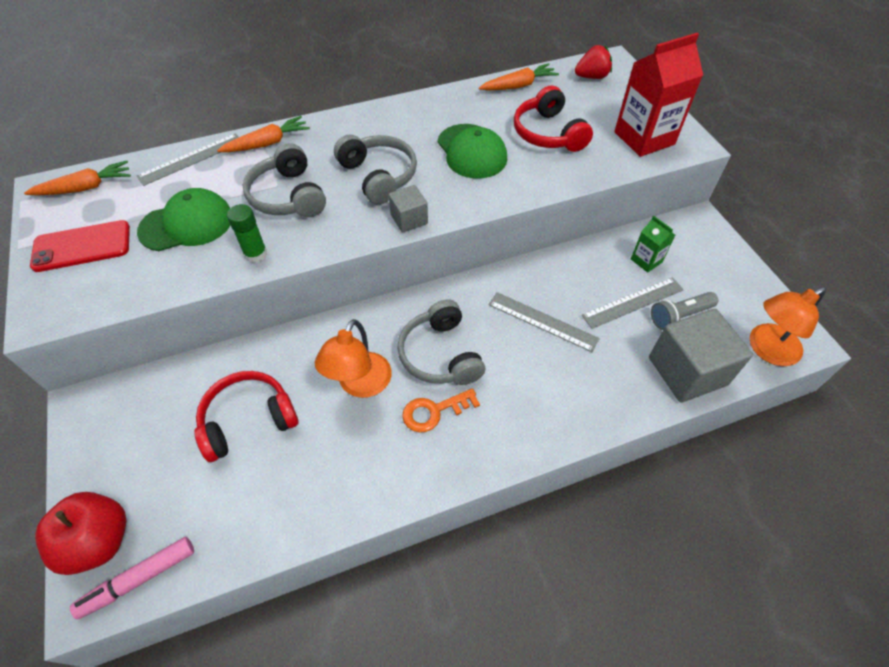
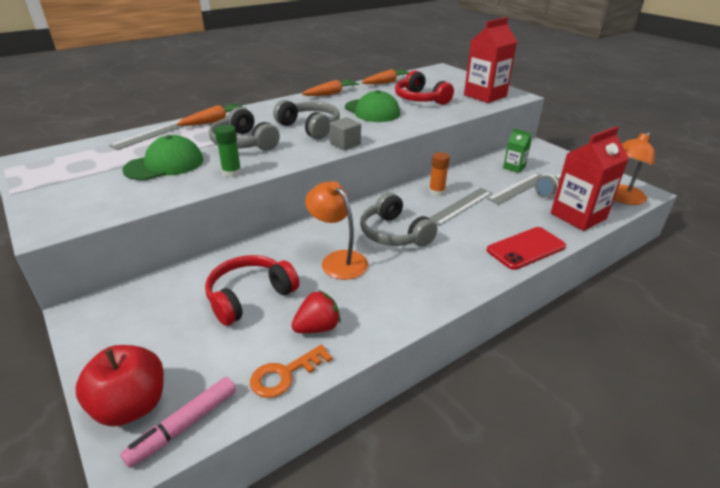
camera: 15 degrees left, 20 degrees down
orange carrot [24,161,131,196] -> orange carrot moved to [302,80,360,96]
red phone [30,220,130,272] -> red phone moved to [487,227,566,270]
orange lamp [315,319,392,398] -> orange lamp turned 135 degrees clockwise [305,181,368,280]
orange key [402,388,480,433] -> orange key moved to [250,345,332,398]
grey ruler [488,292,600,352] -> grey ruler turned 60 degrees counterclockwise [430,188,492,226]
red strawberry [575,45,612,79] -> red strawberry moved to [291,290,341,333]
grey cube [649,309,753,403] -> red carton [551,126,629,231]
none -> orange glue stick [429,152,450,196]

